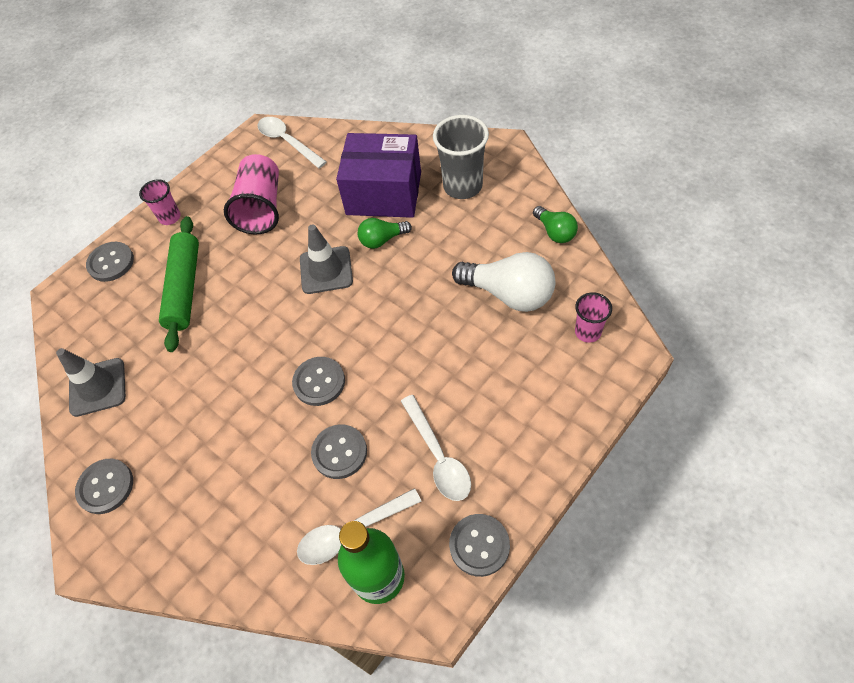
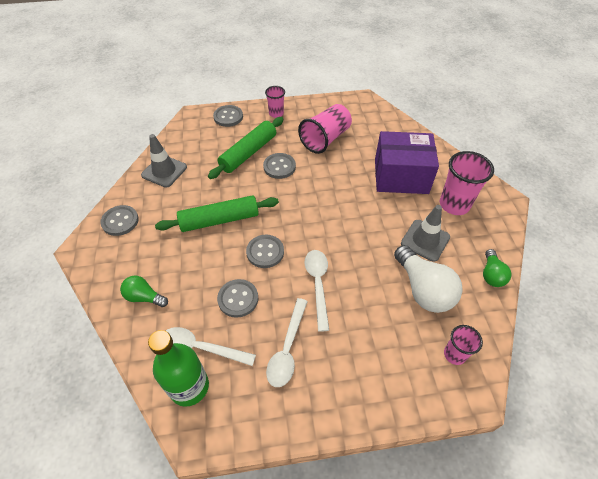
camera: 35 degrees right, 5 degrees down
white spoon [258,117,327,168] -> white spoon moved to [305,250,329,332]
grey traffic cone [300,224,353,294] -> grey traffic cone moved to [401,205,450,262]
purple box [336,133,421,218] -> purple box turned 45 degrees counterclockwise [375,131,439,194]
green light bulb [357,218,412,249] -> green light bulb moved to [120,276,168,307]
grey cup [433,115,489,199] -> pink cup [440,151,494,215]
grey button [449,514,510,577] -> grey button moved to [263,153,296,179]
none -> green rolling pin [155,195,279,232]

